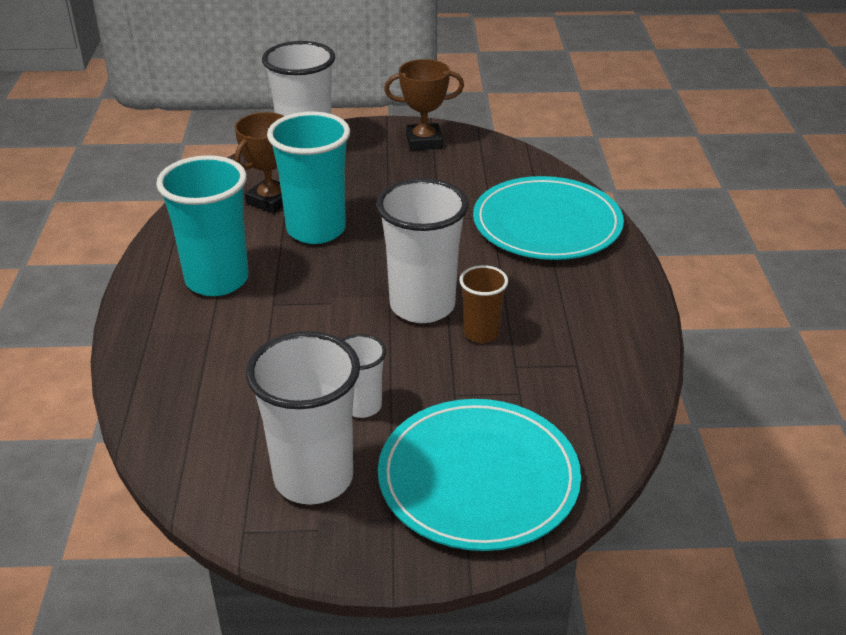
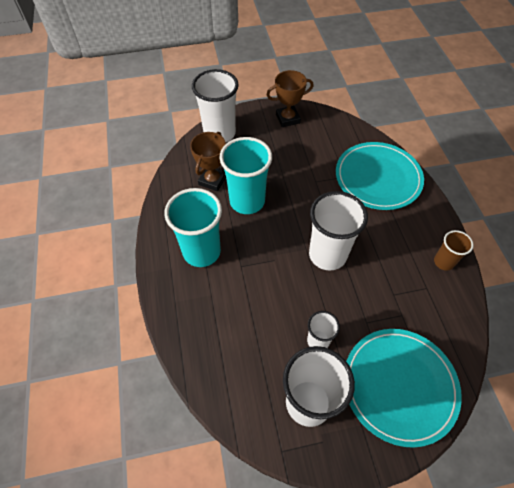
camera: 10 degrees left, 20 degrees up
brown cup [459,265,508,343] -> brown cup moved to [434,230,474,271]

